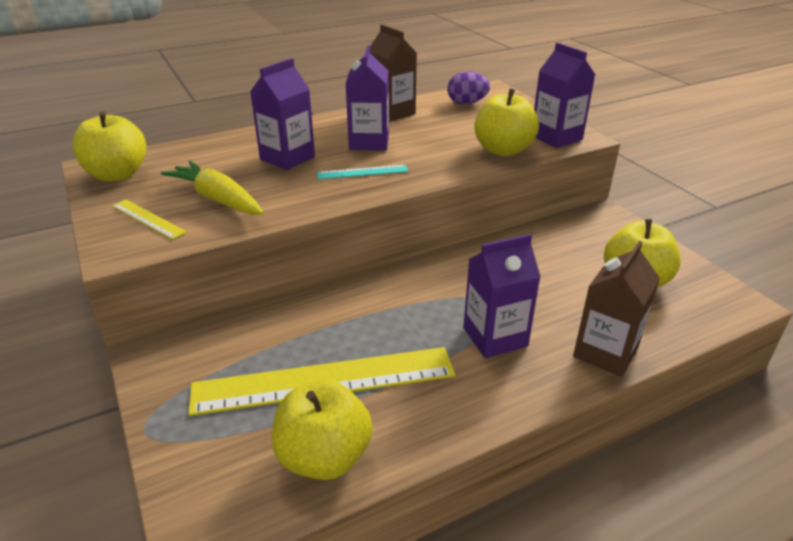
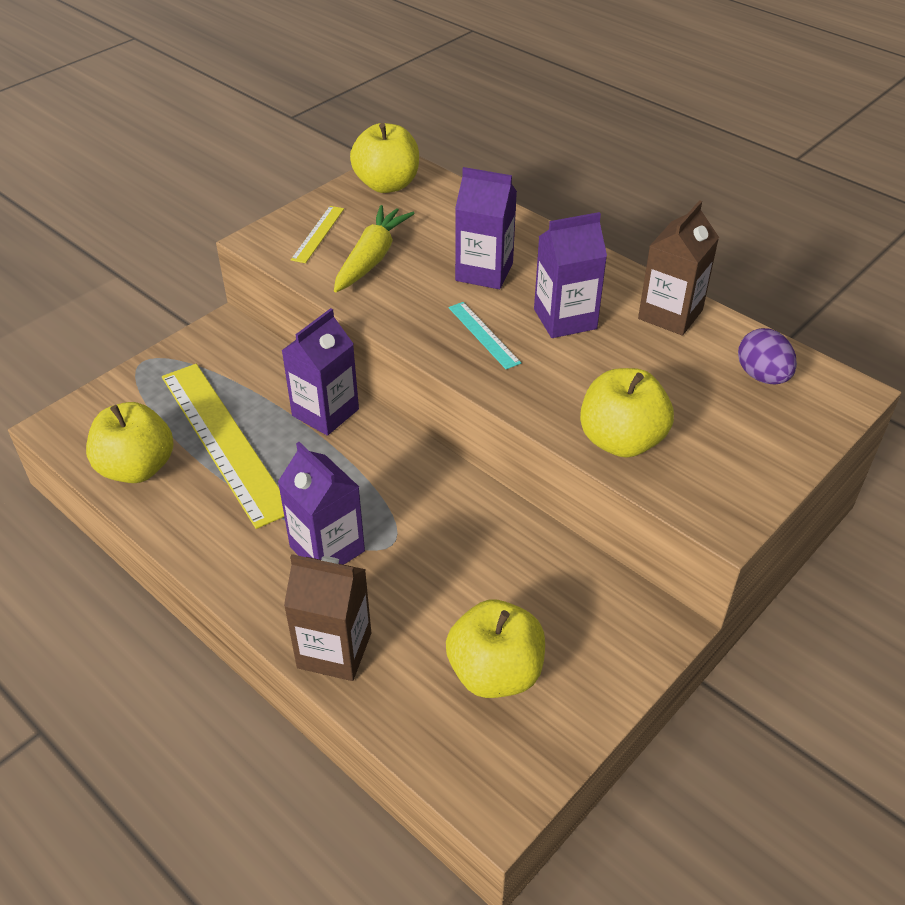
camera: 70 degrees right, 10 degrees up
purple carton [534,42,595,148] -> purple carton moved to [281,308,359,436]

